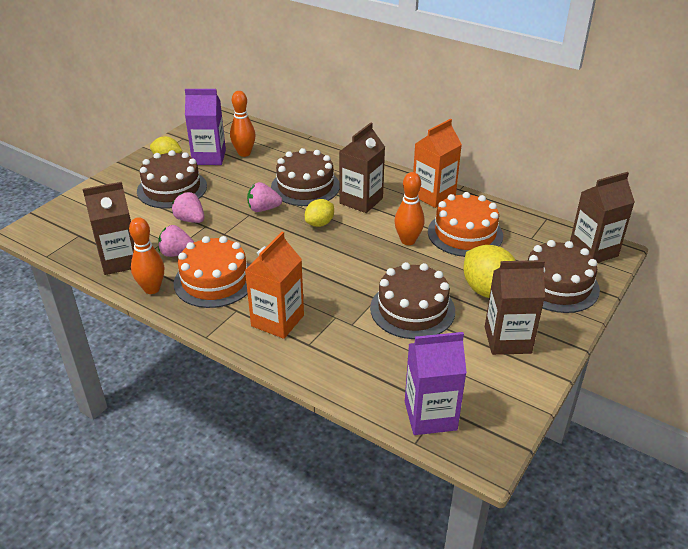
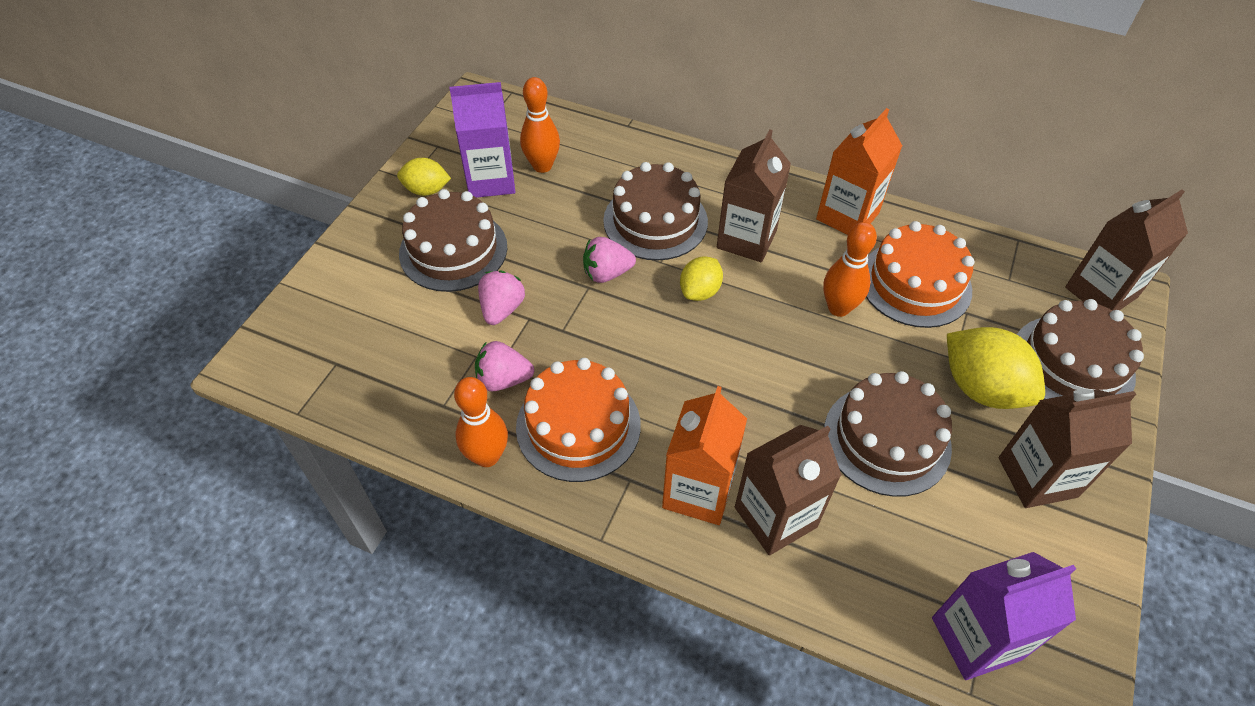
camera: 10 degrees left, 15 degrees up
brown carton [83,182,135,275] -> brown carton moved to [735,425,842,555]
pink strawberry [172,192,205,223] -> pink strawberry turned 75 degrees clockwise [478,271,525,325]

